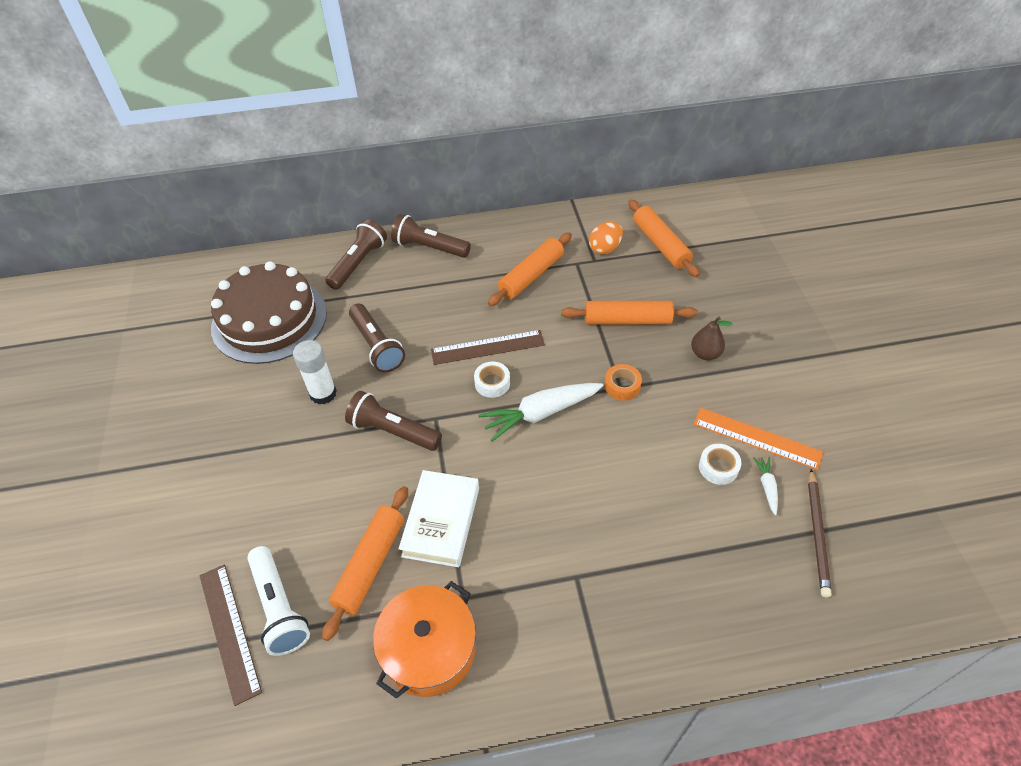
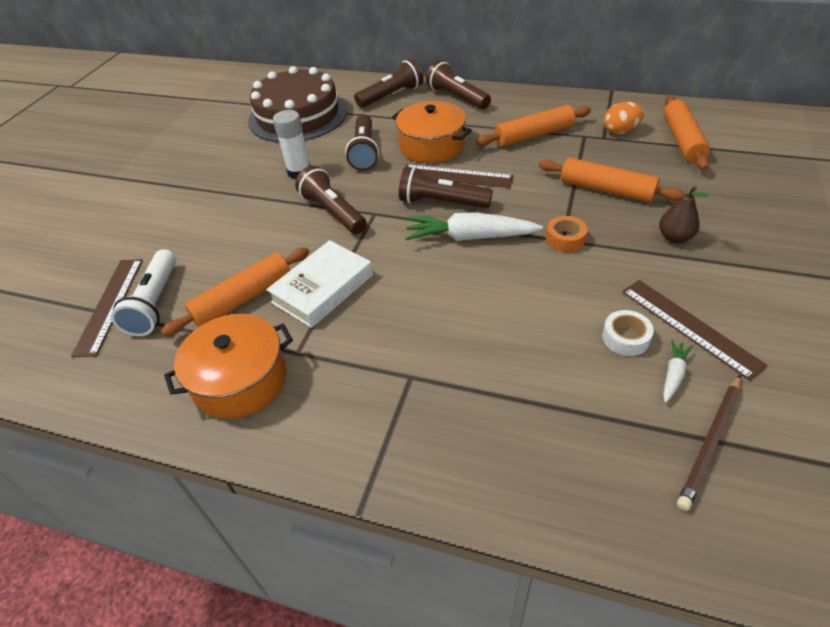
camera: 30 degrees right, 5 degrees down
white tape [474,362,510,398] -> brown flashlight [399,167,493,208]
orange ruler [694,408,823,470] -> brown ruler [622,280,768,381]
none -> orange pot [392,101,472,163]

